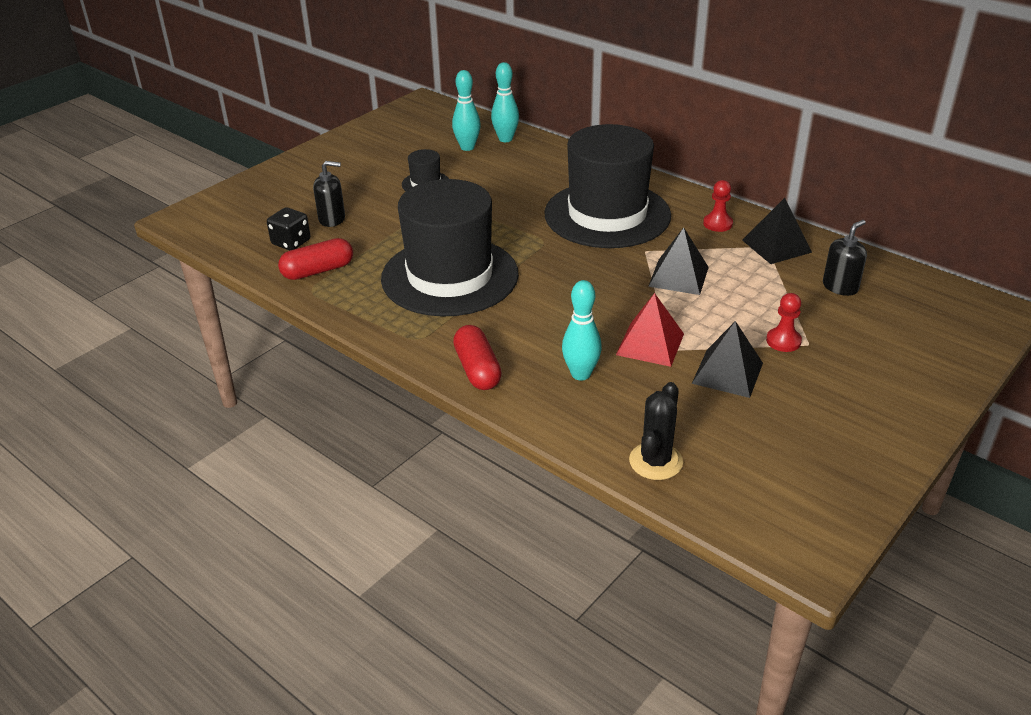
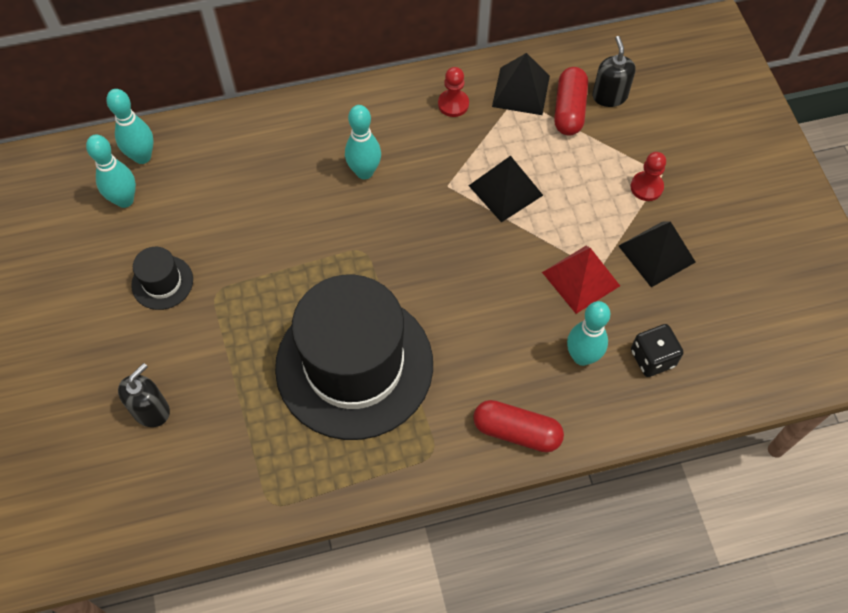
camera: 55 degrees left, 25 degrees up
black dice [267,207,310,251] -> black dice moved to [631,324,684,377]
red capsule [278,238,353,280] -> red capsule moved to [554,67,588,136]
black hat [544,124,671,248] -> turquoise bowling pin [345,105,381,179]
black cactus [629,382,683,480] -> none

